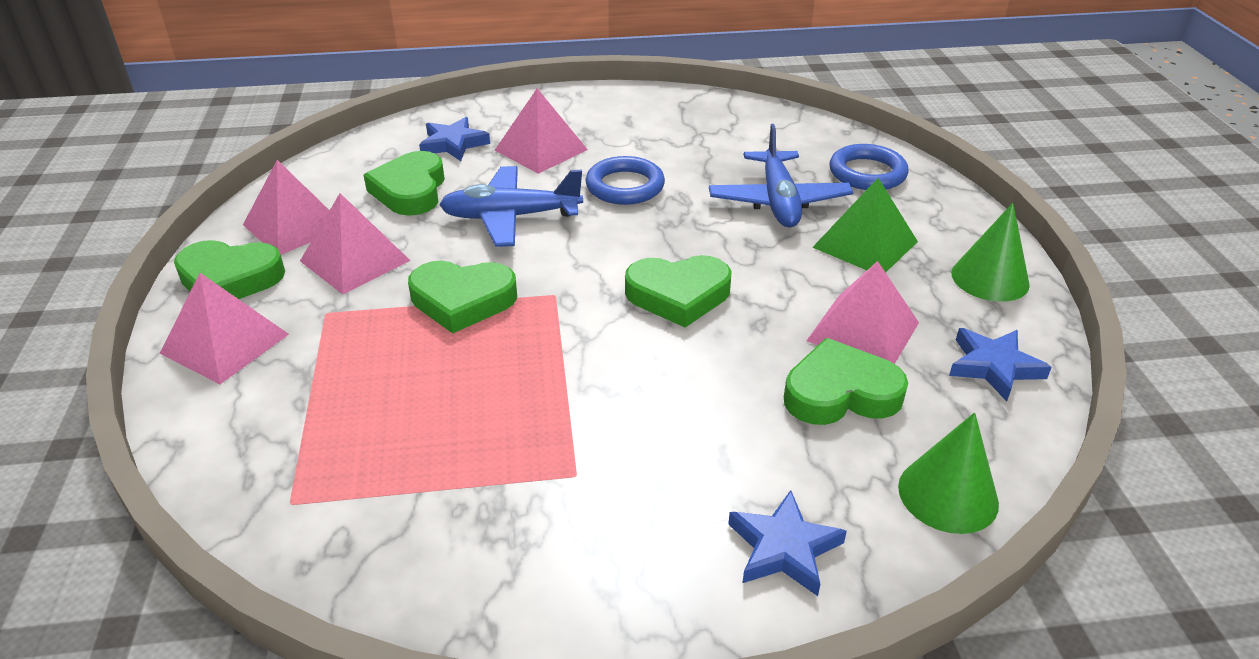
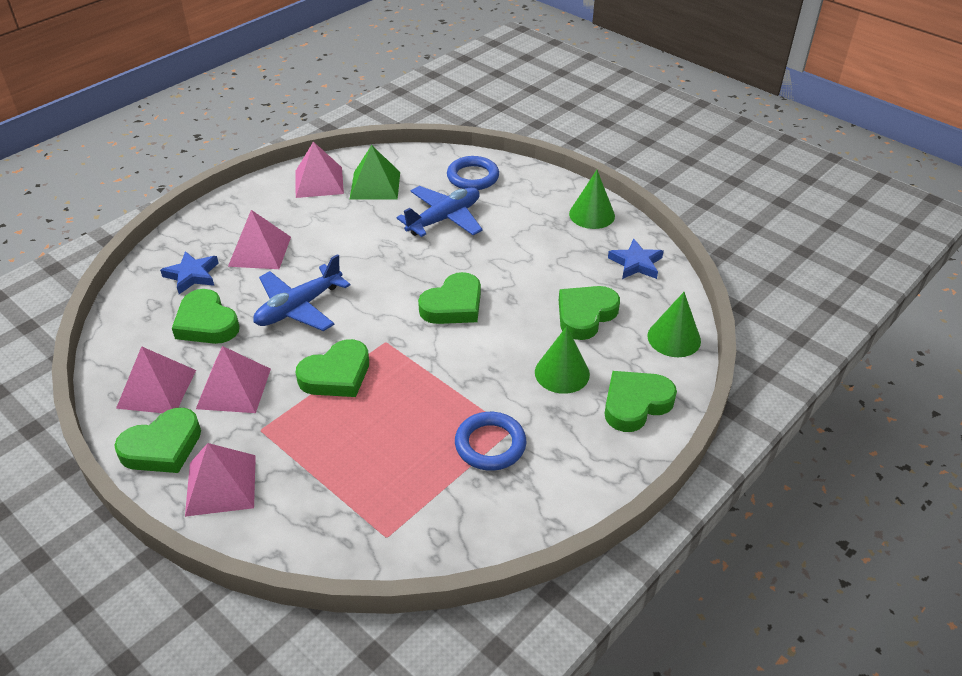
camera: 40 degrees left, 5 degrees up
blue ring [586,156,665,205] -> blue ring moved to [455,412,526,471]
blue plane [709,124,853,228] -> blue plane turned 90 degrees counterclockwise [396,186,483,237]
blue star [728,490,847,596] -> green heart [605,371,677,432]
pink pyramid [807,261,919,364] -> pink pyramid moved to [295,142,344,198]
green pyramid [812,178,918,272] -> green pyramid moved to [349,145,400,200]
none -> green cone [535,326,590,394]

